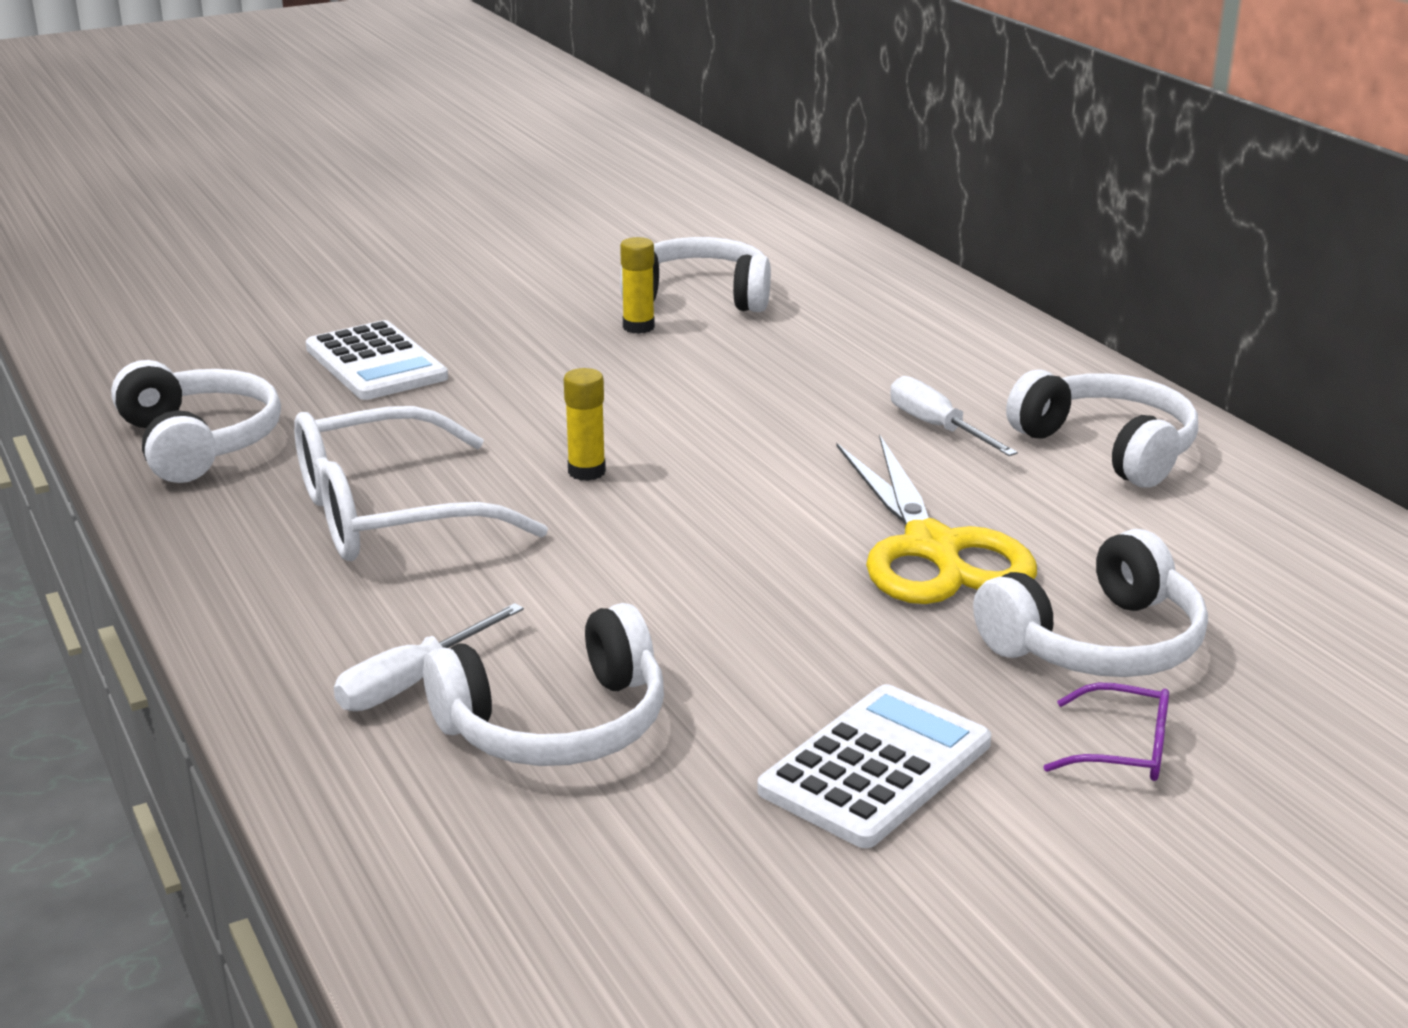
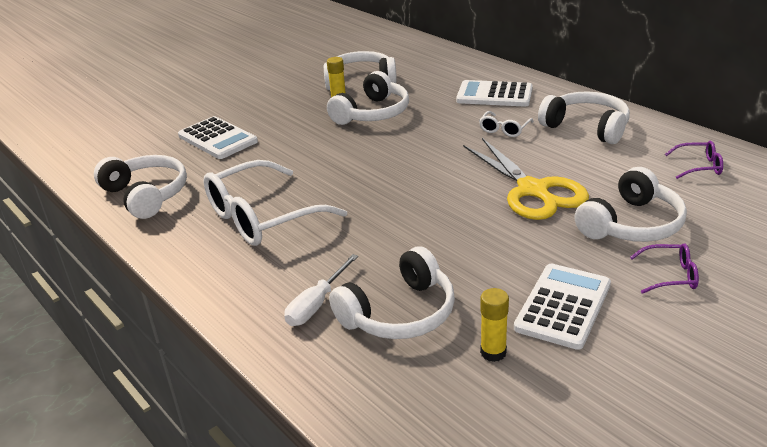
camera: 10 degrees left, 5 degrees up
yellow glue stick [564,368,606,481] -> yellow glue stick moved to [480,288,509,362]
white screwdriver [890,376,1018,456] -> white glasses [479,111,534,137]
none -> white headphones [327,71,409,125]
none -> white calculator [456,80,533,107]
none -> purple glasses [665,141,723,179]

